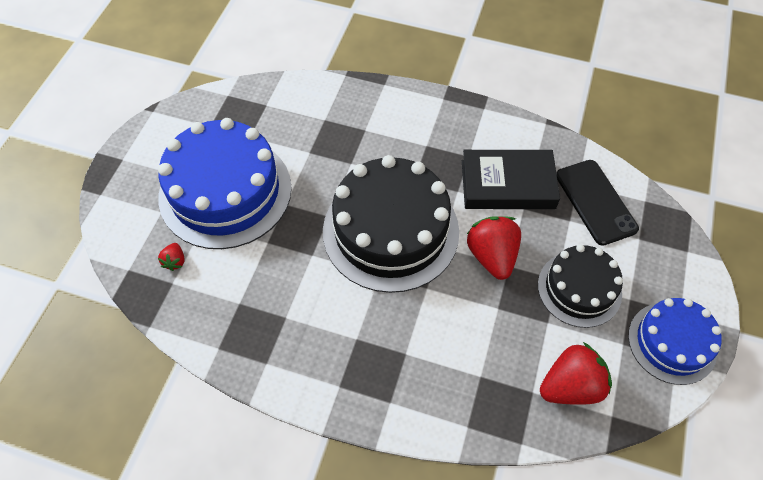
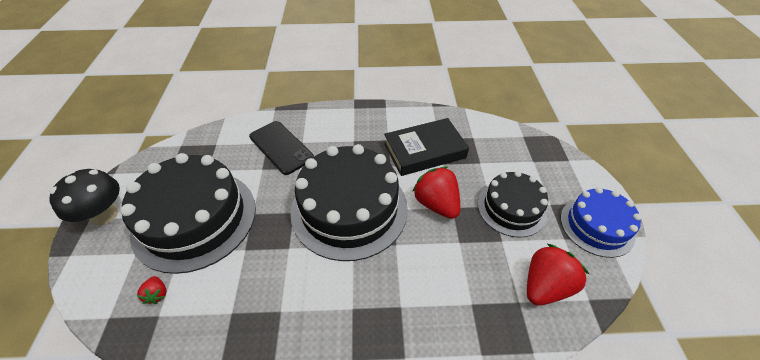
camera: 20 degrees left, 10 degrees down
blue cake [158,118,292,249] -> black cake [120,153,256,274]
black phone [556,160,639,246] -> black phone moved to [249,121,314,175]
none -> black mushroom [49,169,120,226]

